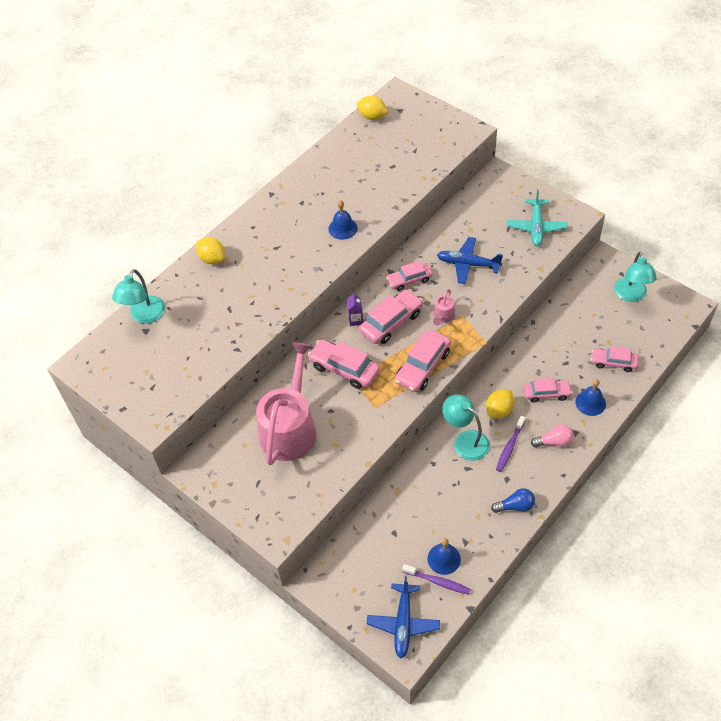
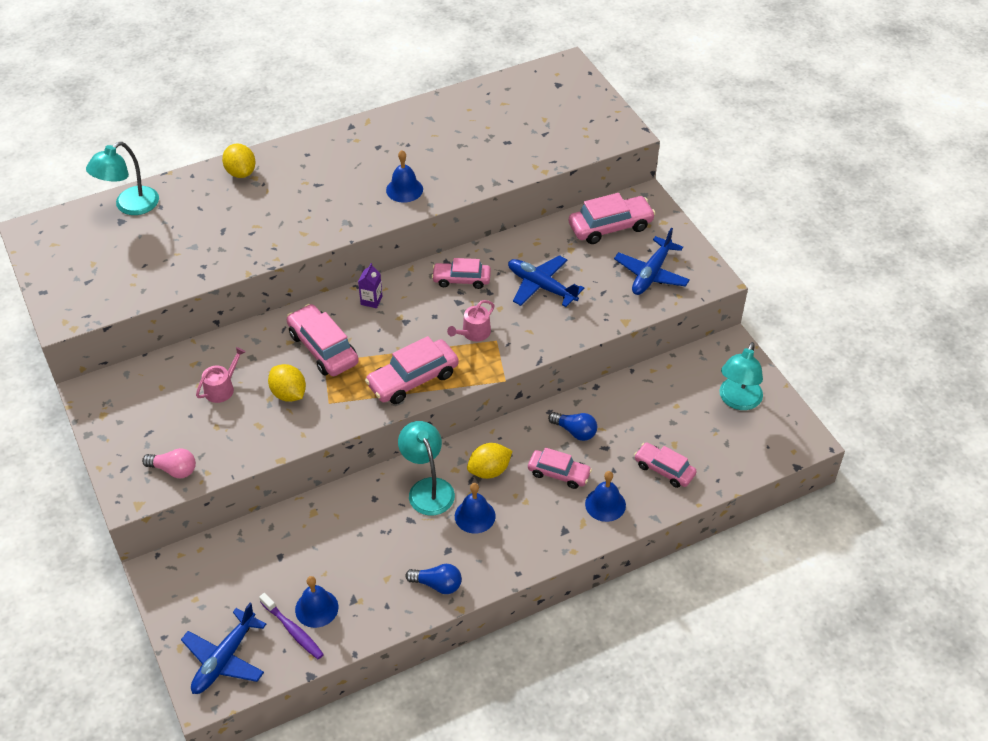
camera: 20 degrees right, 5 degrees down
pink watering can [256,342,317,465] -> pink watering can [196,347,245,403], size x0.41
yellow lemon [357,96,388,120] -> yellow lemon moved to [268,364,306,402]
pink car [359,289,423,344] -> pink car moved to [569,193,656,244]
purple toothbrush [496,416,525,472] -> blue bell [455,483,496,534]
turquoise plane [507,189,567,246] -> blue plane [614,228,690,295]
pink light bulb [531,424,574,447] -> pink light bulb moved to [142,448,196,478]
none -> blue light bulb [548,412,597,441]

